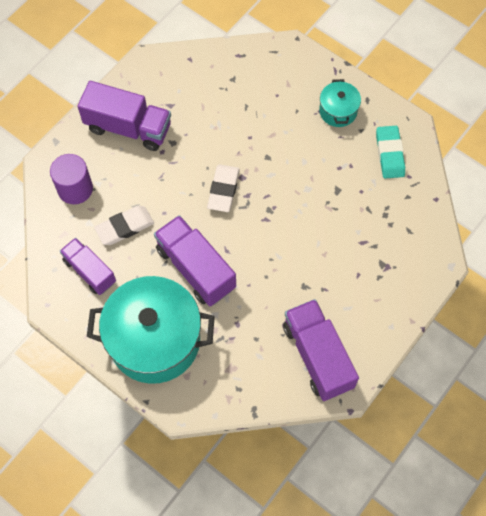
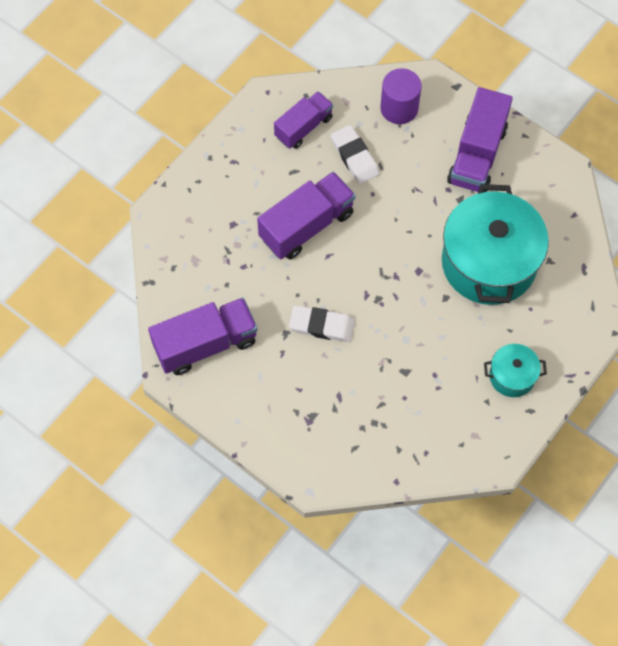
camera: 90 degrees right, 0 degrees up
turquoise pot [87,276,215,384] -> turquoise pot moved to [442,184,549,305]
white eraser [207,164,240,212] -> white eraser moved to [289,305,355,342]
turquoise eraser [376,126,405,179] -> none

